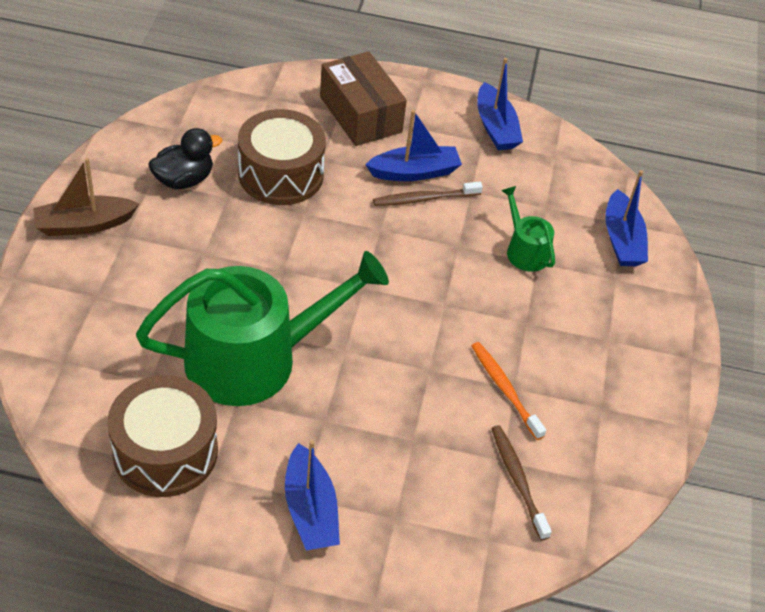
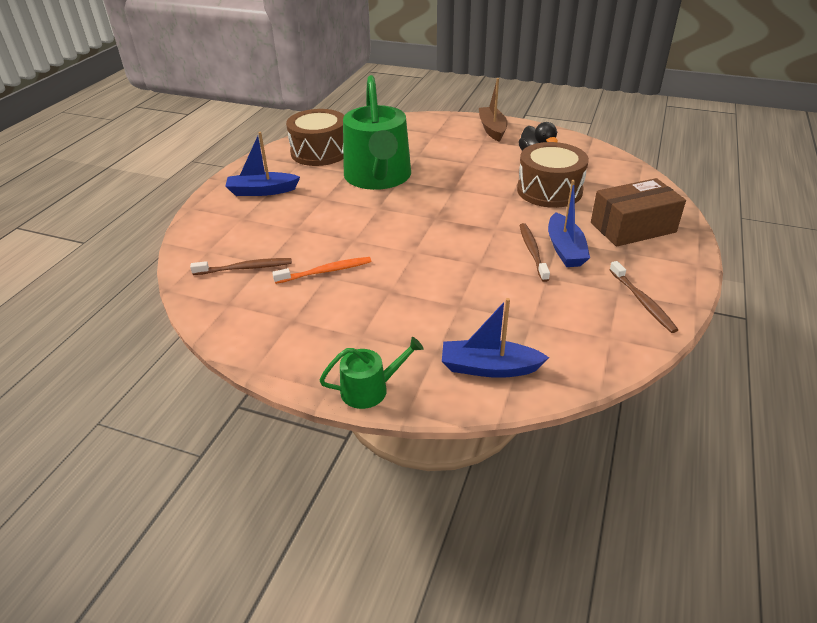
camera: 105 degrees right, 10 degrees down
blue boat [477,58,523,150] -> brown toothbrush [610,261,678,333]
green watering can [501,186,555,272] -> green watering can moved to [320,337,423,409]

